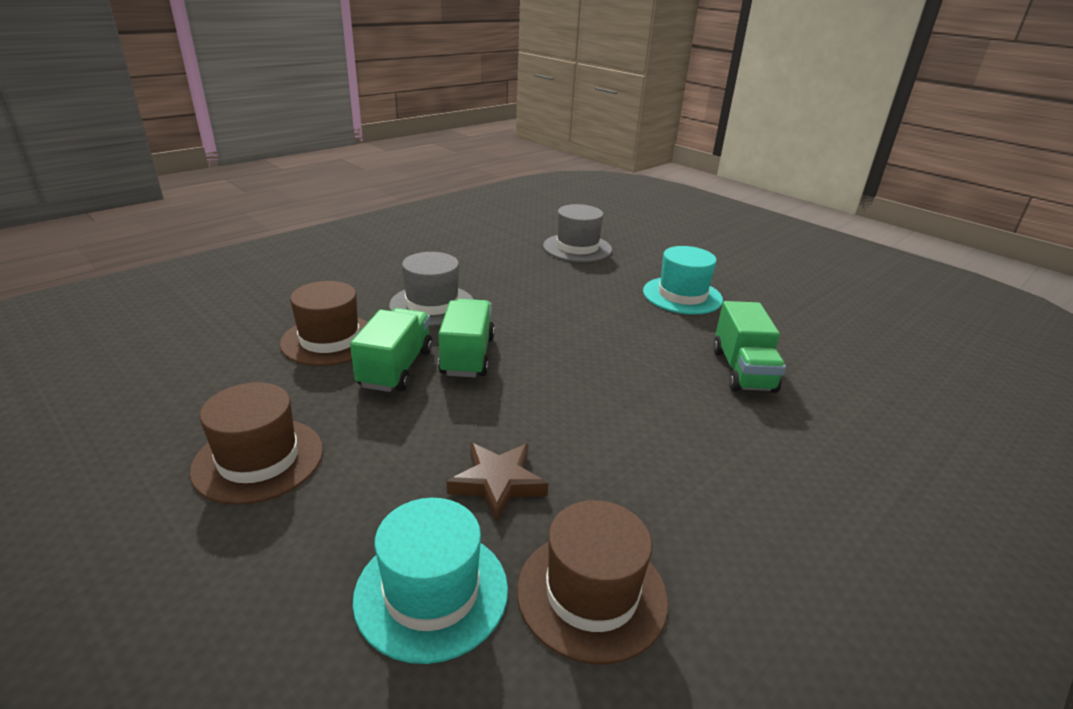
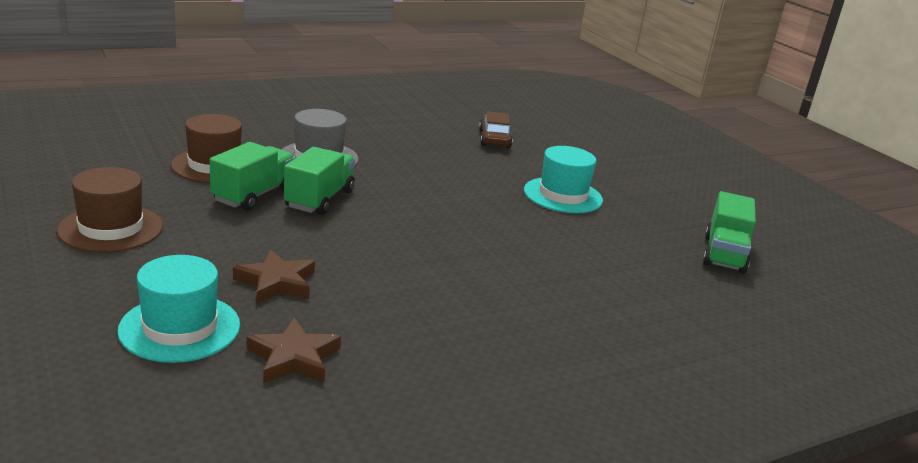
camera: 15 degrees right, 5 degrees down
brown hat [517,500,668,664] -> brown star [247,318,341,384]
grey hat [543,204,612,262] -> brown car [479,111,513,148]
green truck [713,301,786,393] -> green truck moved to [703,191,756,274]

